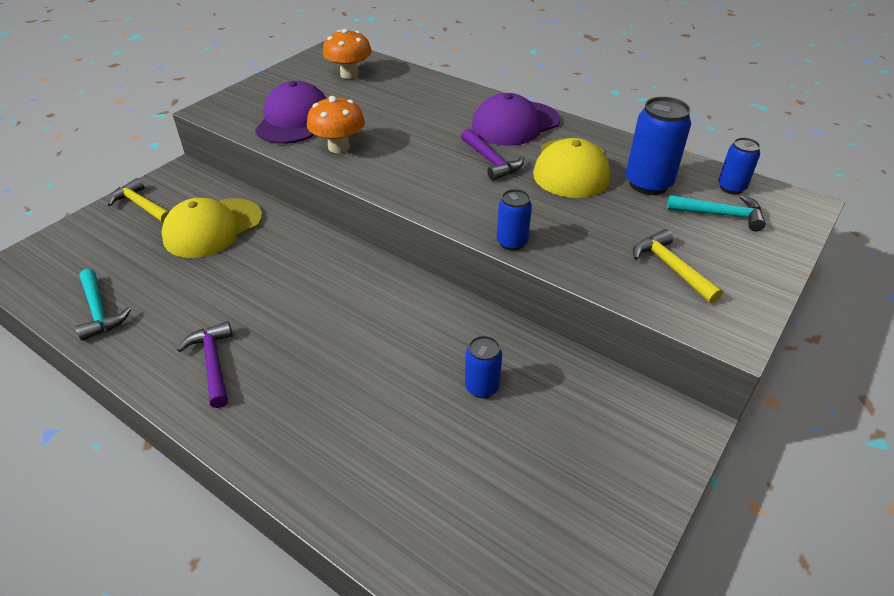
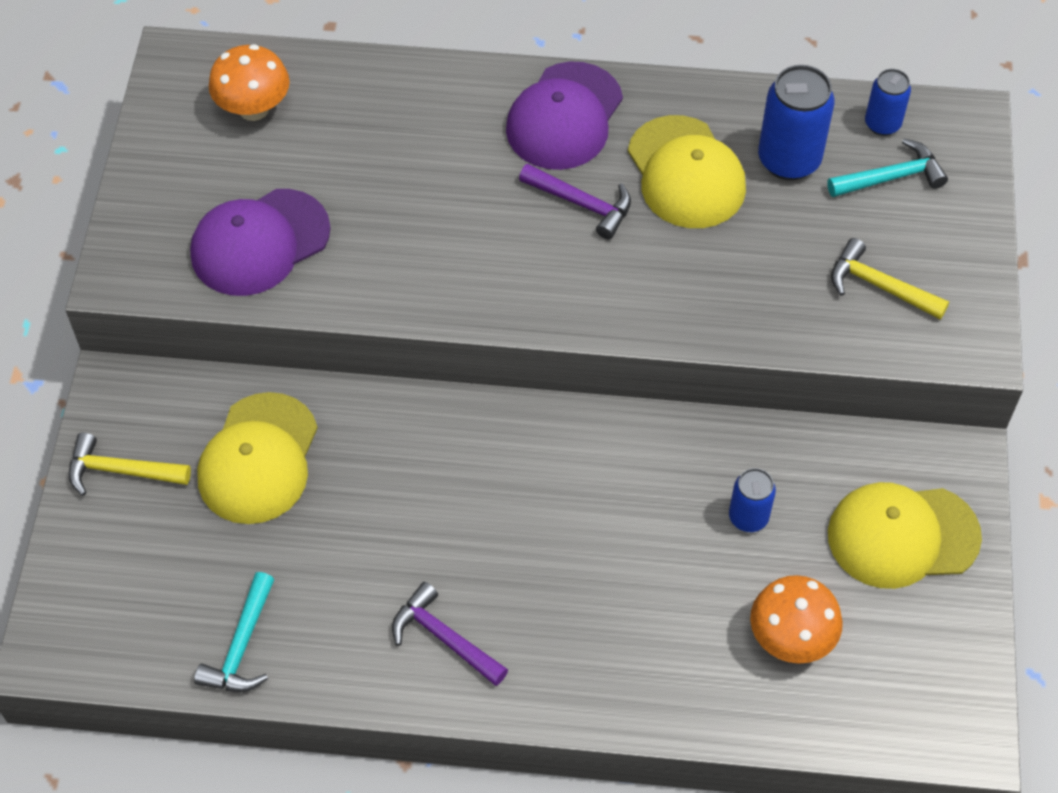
camera: 30 degrees left, 15 degrees up
turquoise hammer [76,269,131,341] -> turquoise hammer turned 75 degrees clockwise [194,572,275,692]
purple cap [255,81,327,144] -> purple cap turned 105 degrees counterclockwise [190,189,331,296]
orange mushroom [307,96,365,153] -> orange mushroom moved to [750,575,843,664]
blue can [497,189,532,251] -> none
none -> yellow cap [828,482,982,589]

